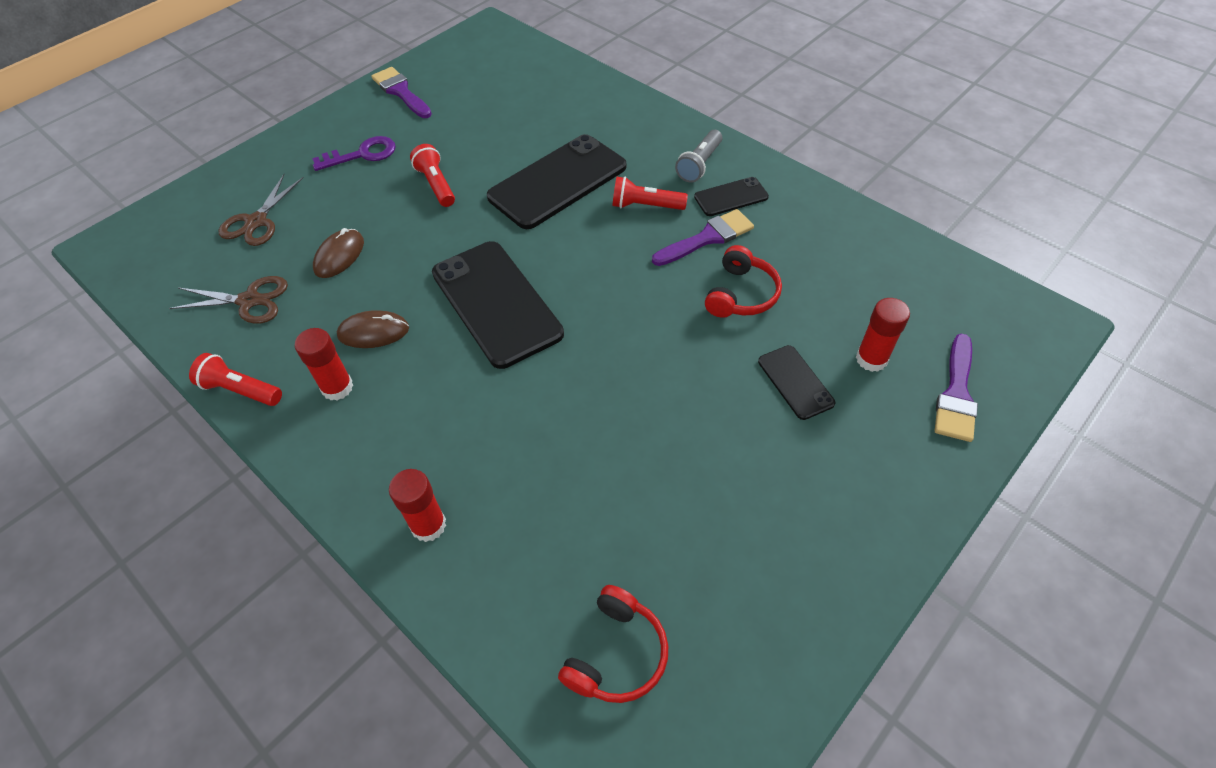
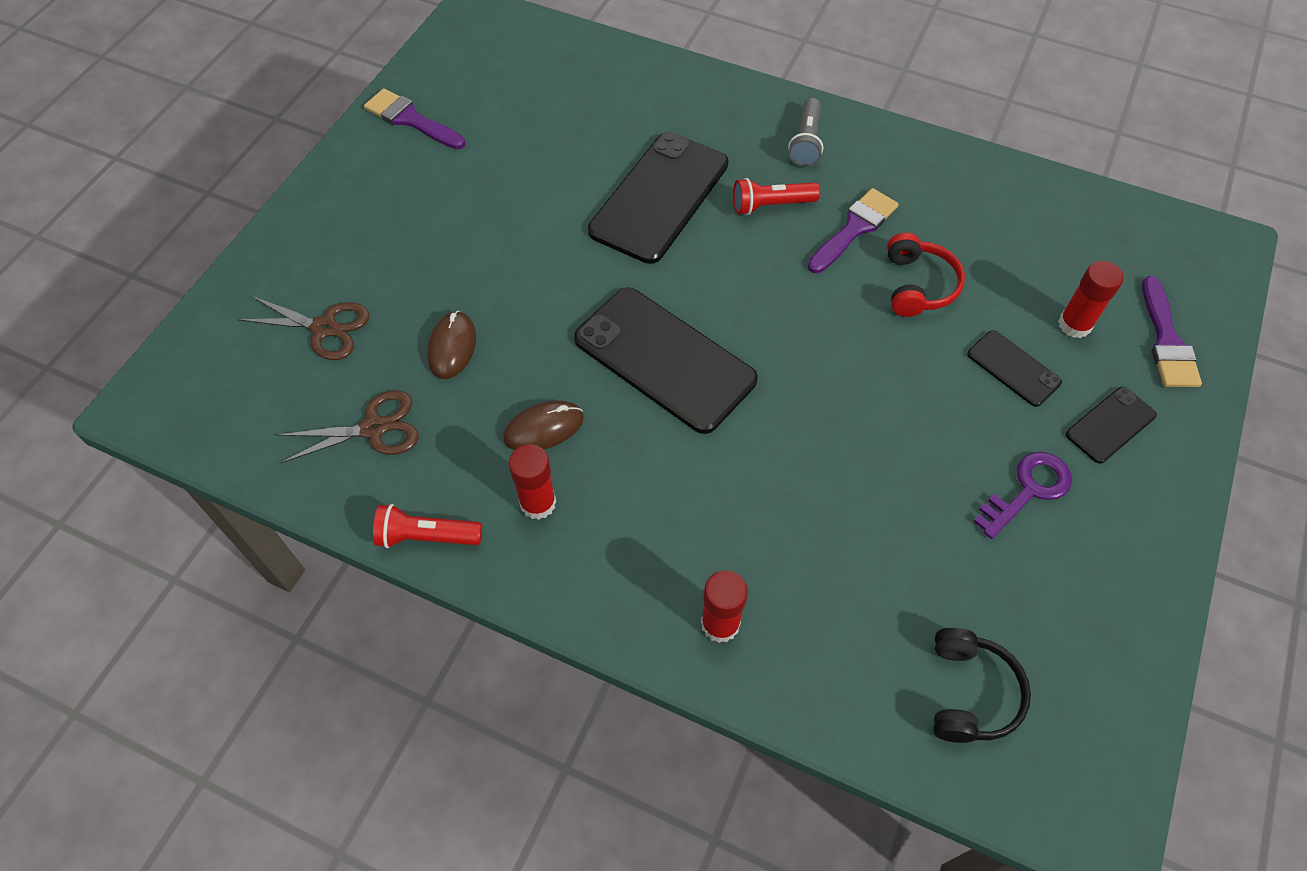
camera: 20 degrees left, 5 degrees up
brown scissors [218,174,304,246] -> brown scissors turned 75 degrees counterclockwise [237,295,370,360]
purple key [312,136,396,171] -> purple key moved to [973,452,1072,539]
red flashlight [410,144,455,207] -> none
red headphones [558,585,668,703] -> black headphones [934,628,1031,743]
black phone [694,177,769,216] -> black phone moved to [1066,387,1157,464]

